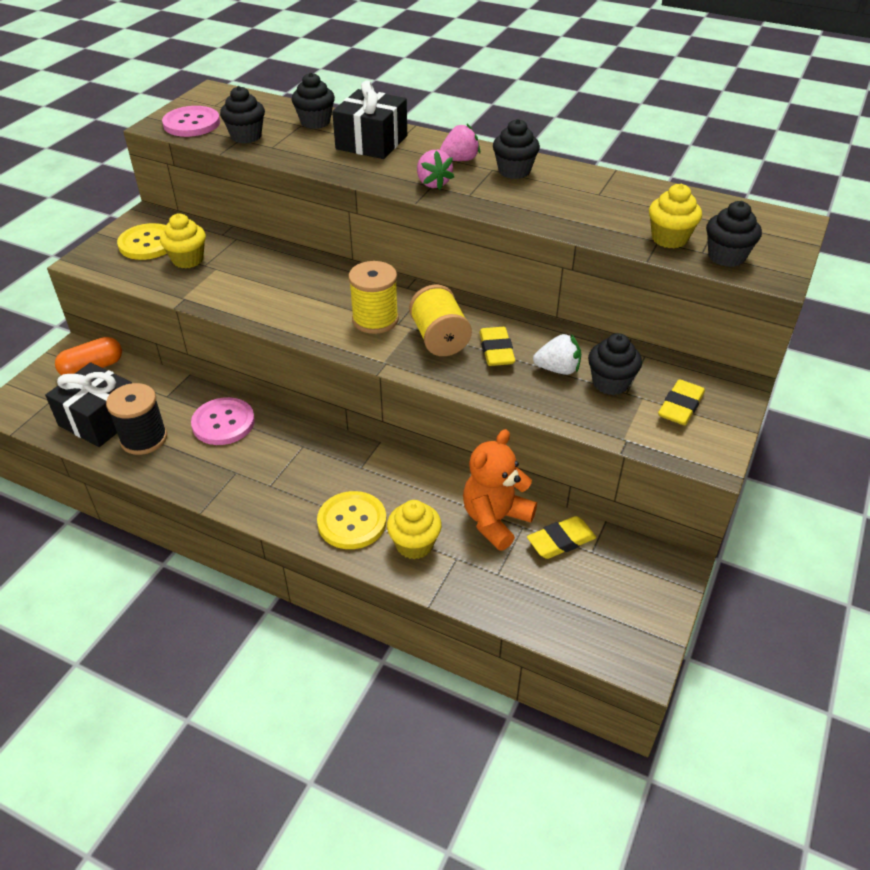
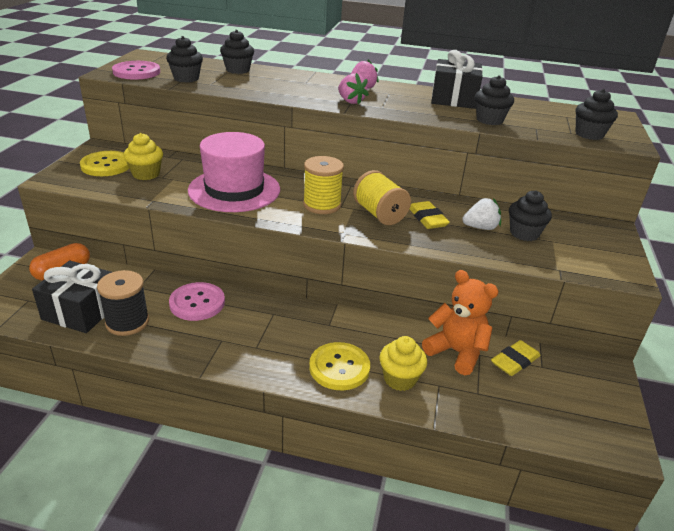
camera: 15 degrees left, 10 degrees down
black gift [332,80,407,159] -> black gift moved to [431,50,483,109]
orange teddy bear [463,429,537,551] -> orange teddy bear turned 105 degrees clockwise [422,270,499,375]
black cupcake [493,119,540,179] -> black cupcake moved to [475,75,514,125]
yellow cupcake [649,184,702,248] -> none
yellow eraser [658,379,705,425] -> none
none -> pink hat [188,132,280,212]

